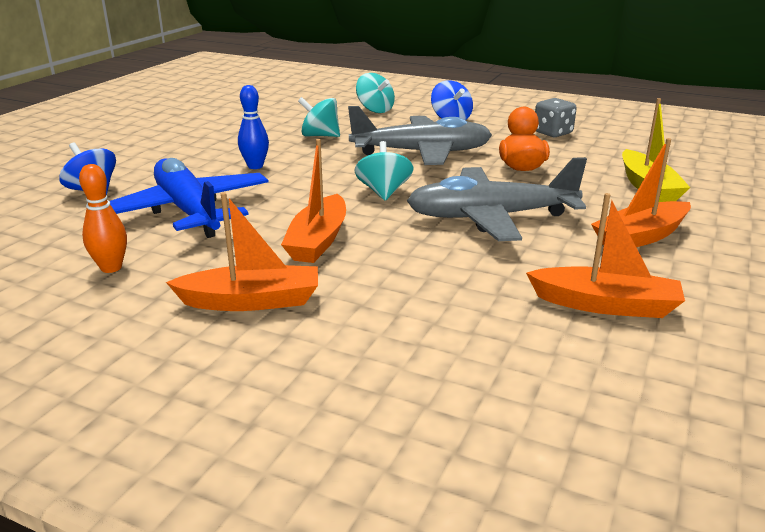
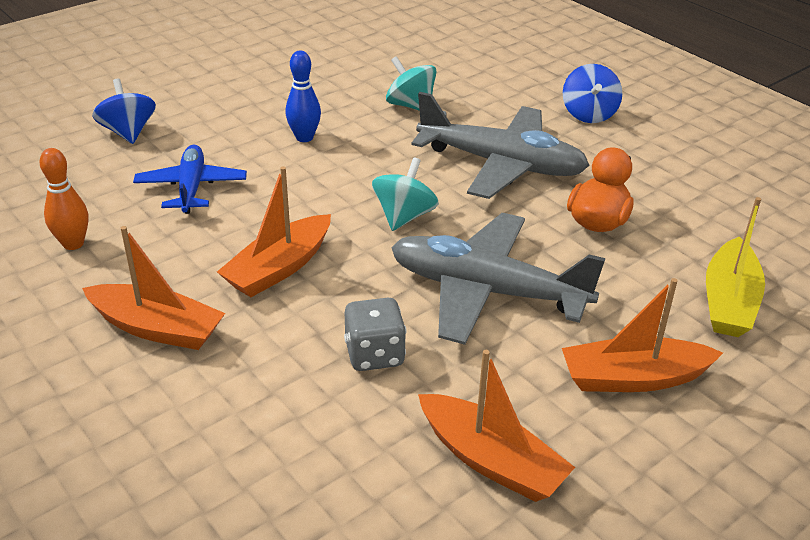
camera: 25 degrees right, 10 degrees up
blue plane [110,158,269,238] -> blue plane [133,145,247,214], size x0.61
turquoise spinning top [356,73,395,113] -> none
grey dice [535,98,577,137] -> grey dice moved to [344,298,406,371]

